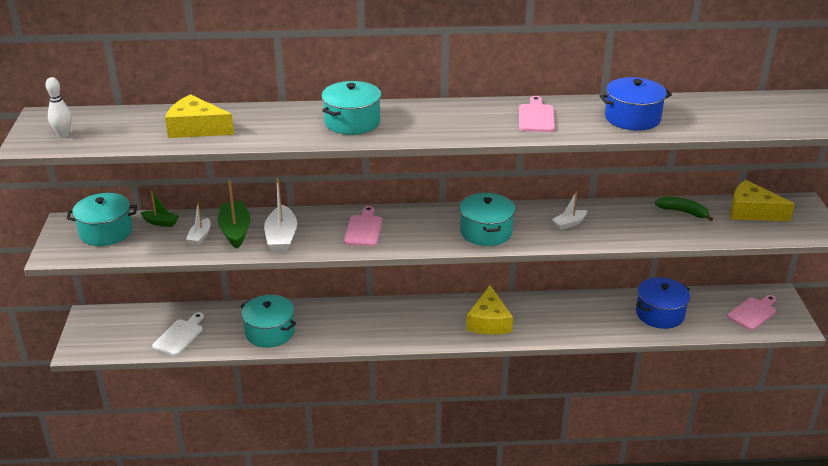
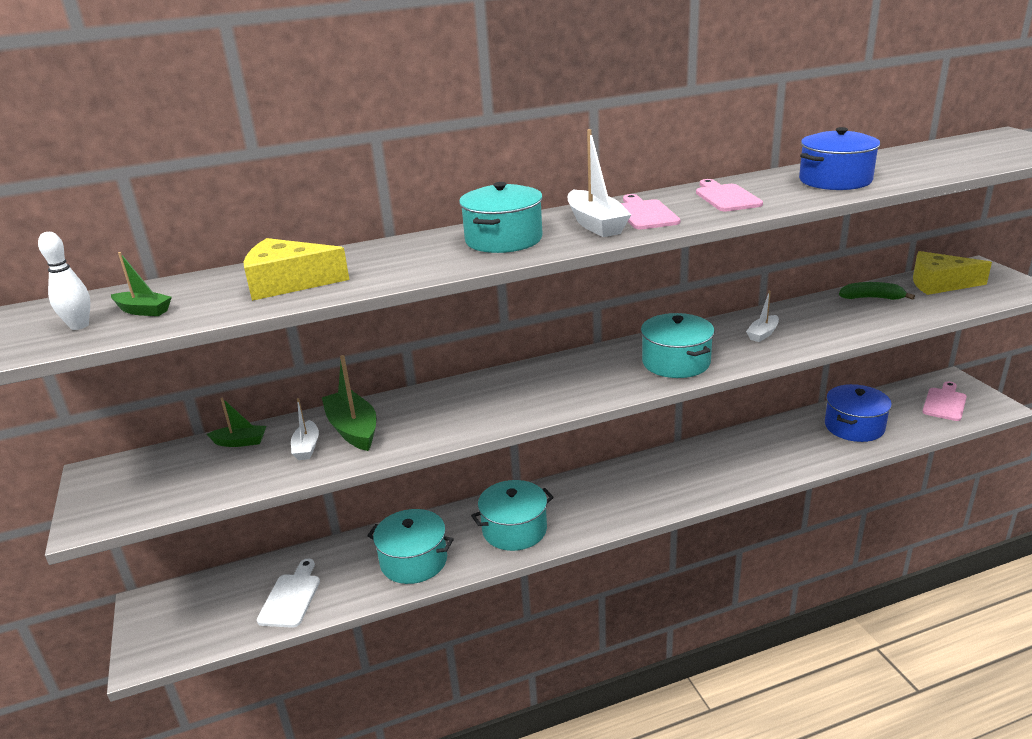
camera: 15 degrees left, 5 degrees down
turquoise pot [67,193,137,246] -> turquoise pot moved to [471,480,554,551]
white boat [264,178,297,253] -> white boat moved to [568,129,631,237]
pink cutting board [344,206,382,246] -> pink cutting board moved to [621,194,680,229]
yellow cheese [466,285,513,335] -> none
none -> green boat [111,252,172,316]

